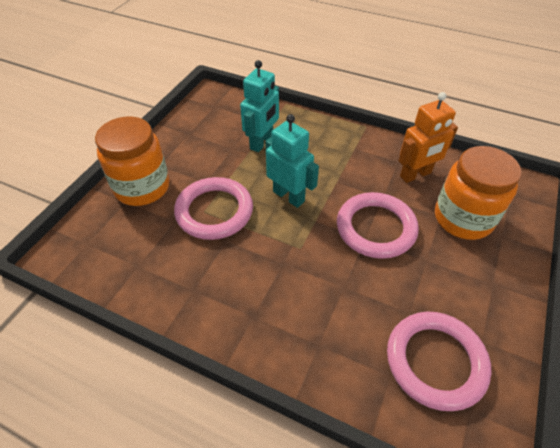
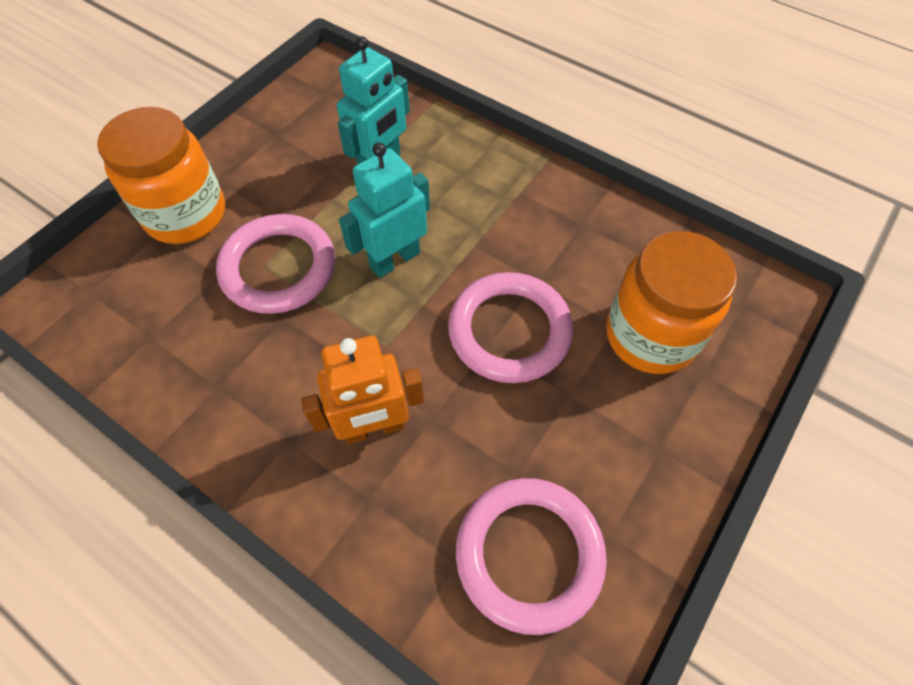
camera: 10 degrees right, 10 degrees up
turquoise robot [265,114,319,208] -> turquoise robot turned 90 degrees counterclockwise [339,142,430,278]
orange robot [399,92,458,183] -> orange robot moved to [301,335,424,444]

